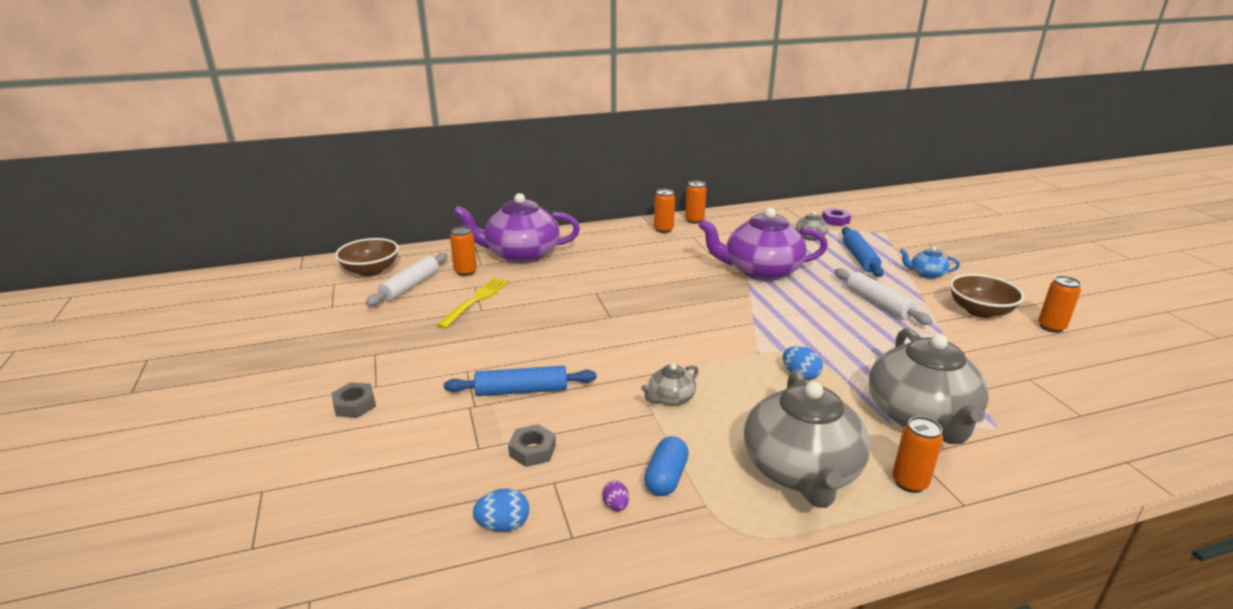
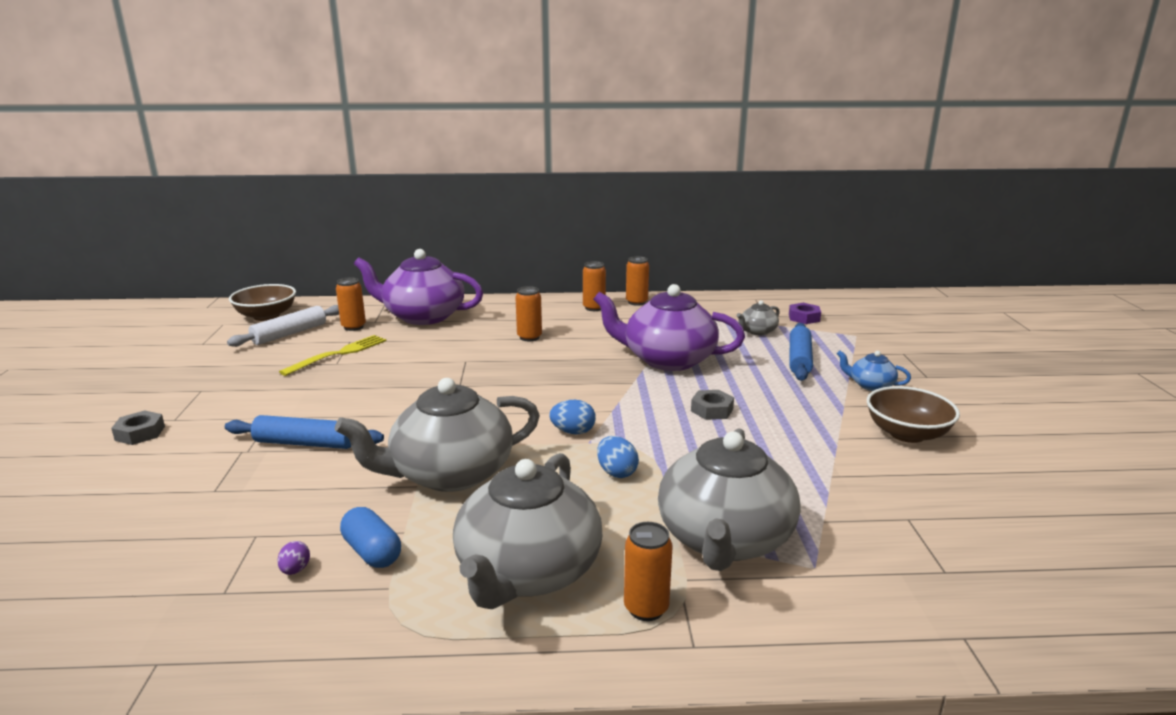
camera: 15 degrees right, 5 degrees down
blue egg [473,488,529,532] -> blue egg moved to [549,400,596,435]
grey nut [508,424,556,467] -> grey nut moved to [691,390,734,420]
grey teapot [641,363,699,406] -> grey teapot [335,378,540,492], size x2.23
blue capsule [644,436,689,496] -> blue capsule turned 75 degrees counterclockwise [340,507,401,568]
white rolling pin [834,268,933,325] -> none
orange can [1038,276,1081,333] -> orange can moved to [515,286,542,341]

